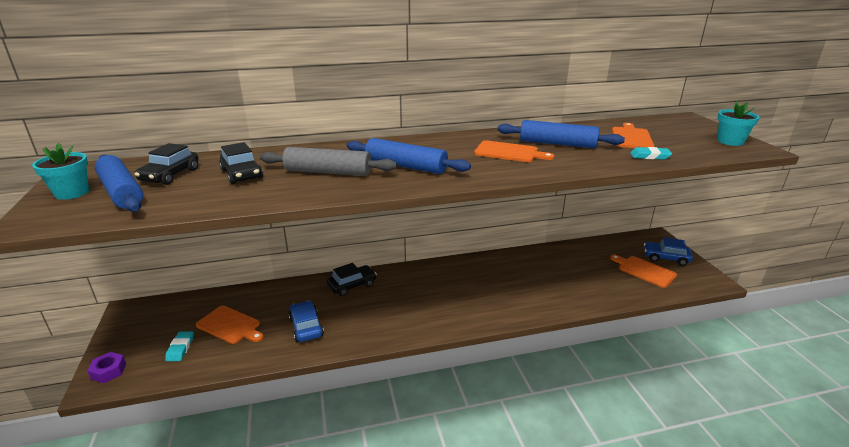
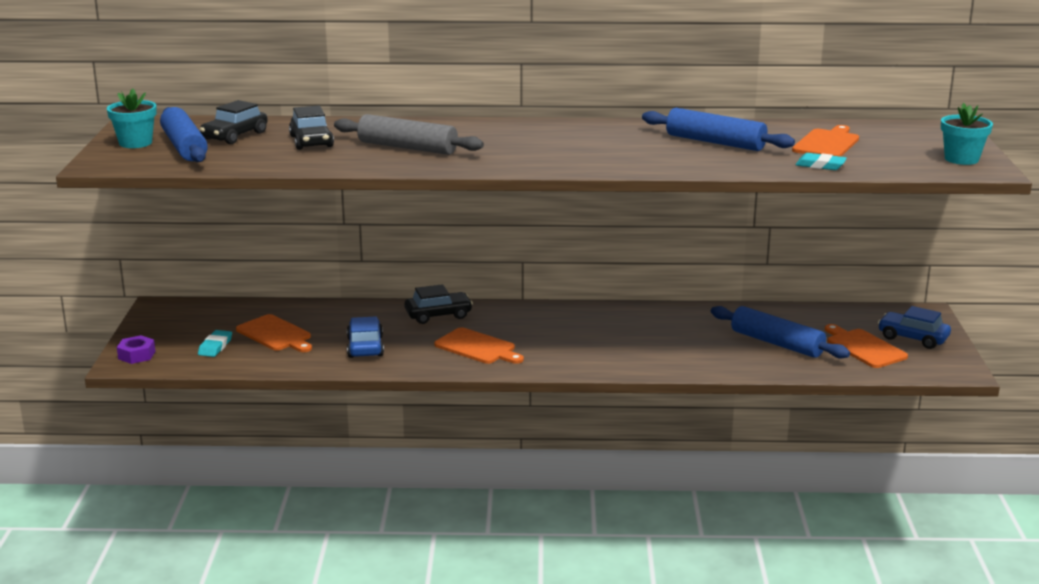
camera: 15 degrees right, 5 degrees down
blue rolling pin [347,138,471,174] -> blue rolling pin moved to [711,306,850,359]
orange cutting board [474,140,554,162] -> orange cutting board moved to [434,327,524,364]

